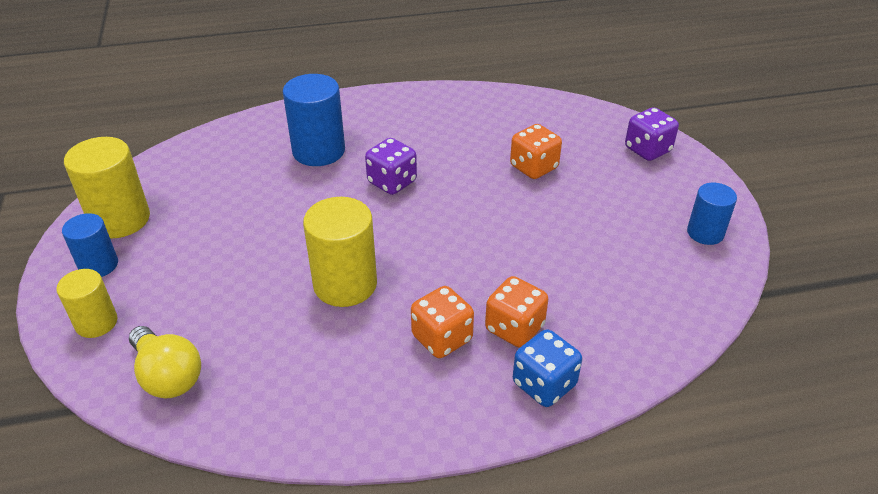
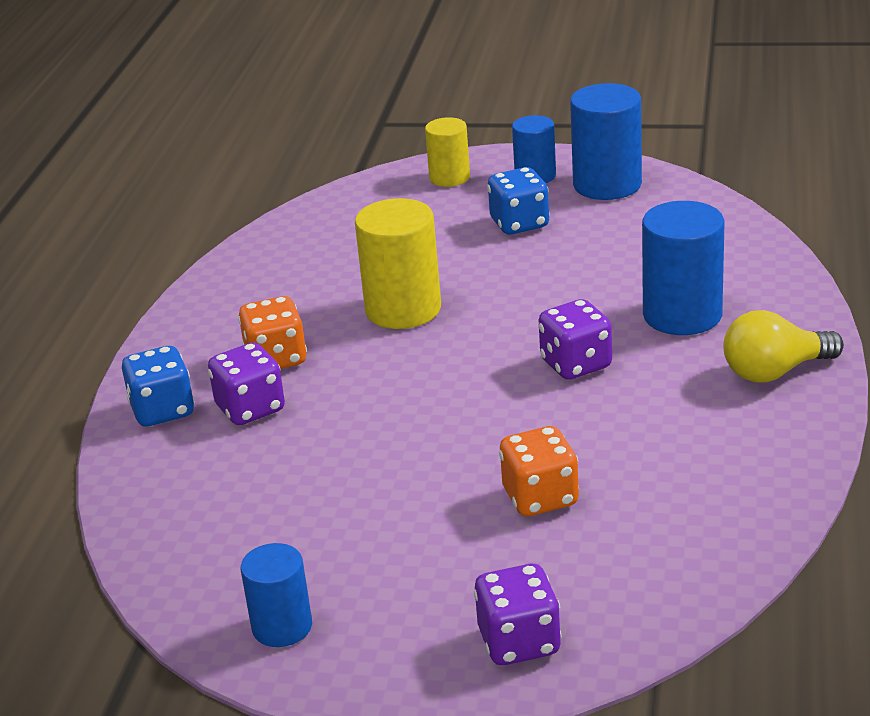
camera: 115 degrees right, 10 degrees down
yellow cylinder [64,137,150,239] -> blue cylinder [570,83,642,200]
yellow light bulb [129,326,201,399] -> yellow light bulb moved to [723,310,844,383]
orange dice [485,276,548,348] -> purple dice [208,343,285,425]
none -> blue dice [487,167,550,235]

